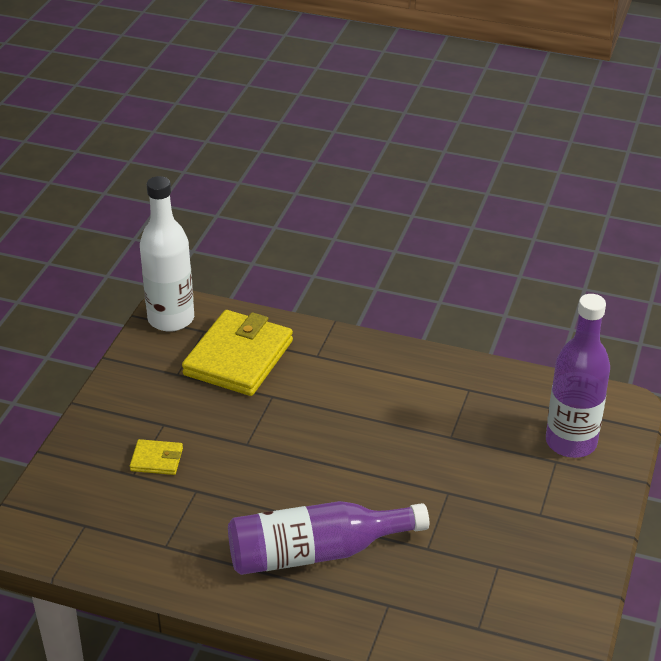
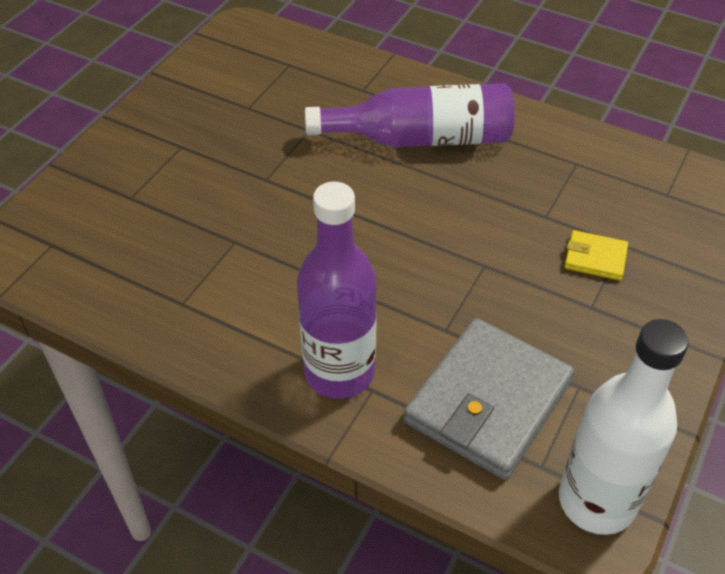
camera: 170 degrees left, 10 degrees up
yellow wallet [182,310,293,396] -> grey wallet [404,318,574,480]
purple bottle [546,294,610,458] -> purple bottle moved to [297,181,377,399]

